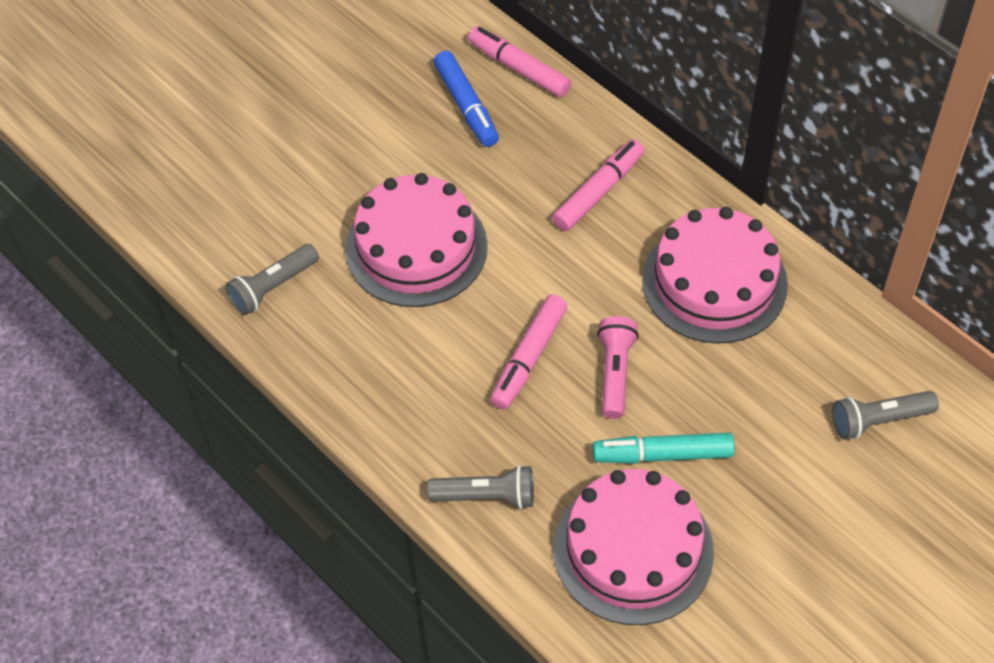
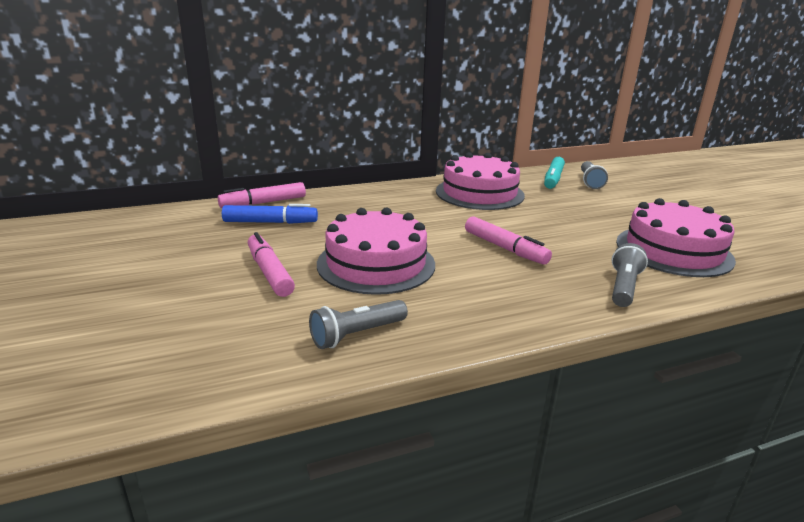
camera: 70 degrees left, 30 degrees down
grey flashlight [225,244,319,315] -> grey flashlight turned 75 degrees clockwise [309,300,408,349]
pink marker [552,139,644,231] -> pink marker moved to [248,232,295,297]
turquoise marker [593,433,734,463] -> turquoise marker moved to [544,157,565,189]
pink flashlight [597,316,639,419] -> none

